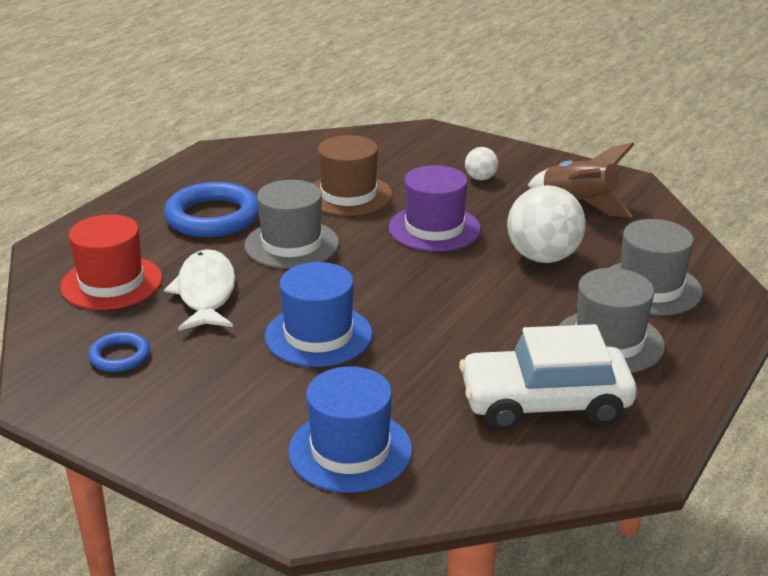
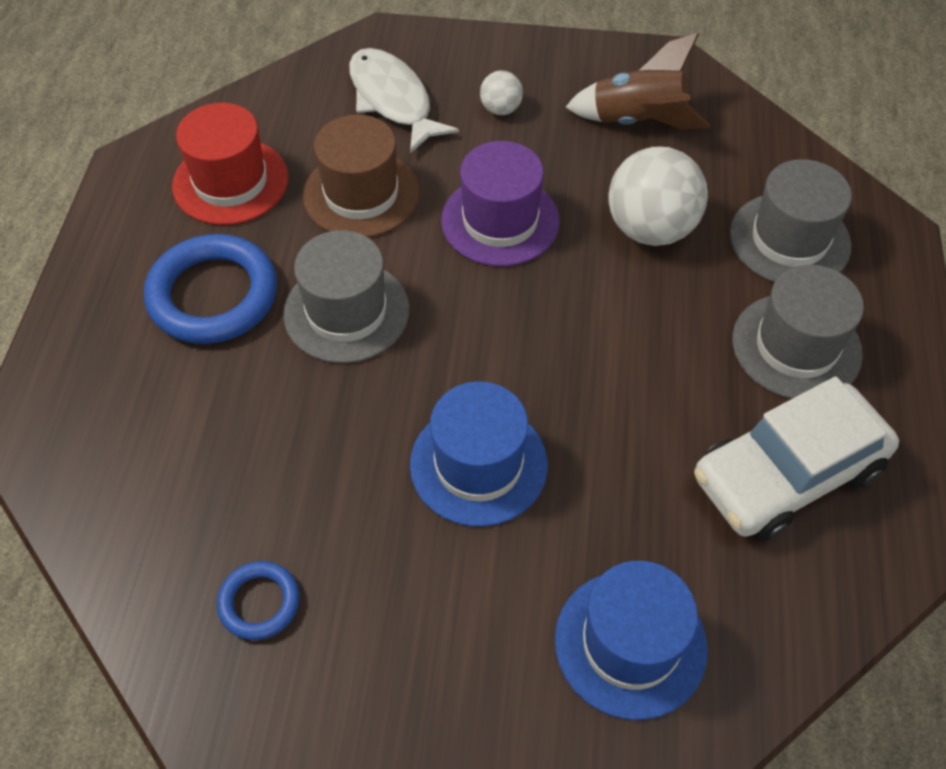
camera: 25 degrees left, 25 degrees up
red hat [60,214,162,310] -> red hat moved to [172,103,288,225]
white fish [164,249,235,331] -> white fish moved to [349,48,459,154]

